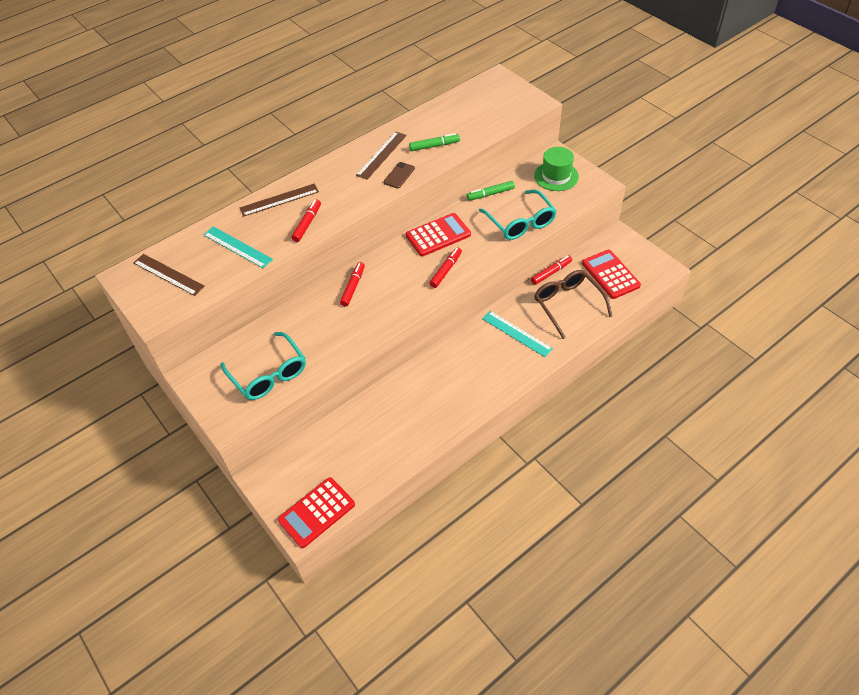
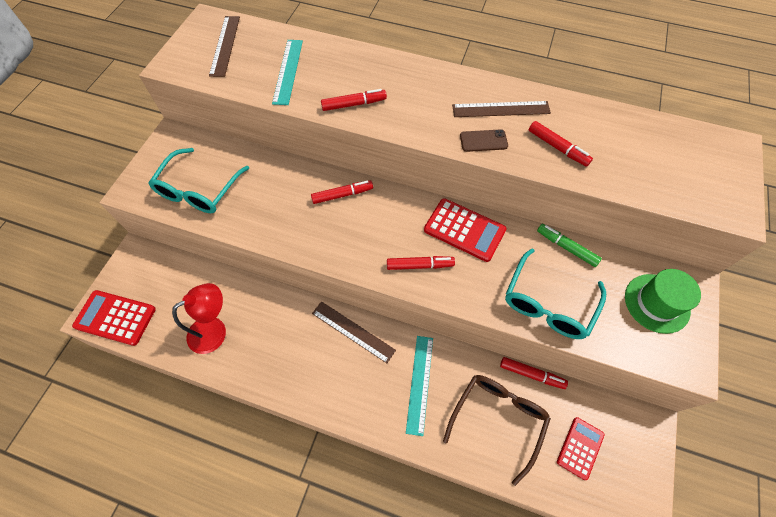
camera: 55 degrees right, 10 degrees up
brown ruler [240,184,319,217] -> brown ruler moved to [312,301,396,363]
green marker [409,133,460,151] -> red marker [529,121,593,167]
red calculator [582,250,641,299] -> red calculator [557,417,605,480], size x0.65
none -> red lamp [172,283,226,354]

